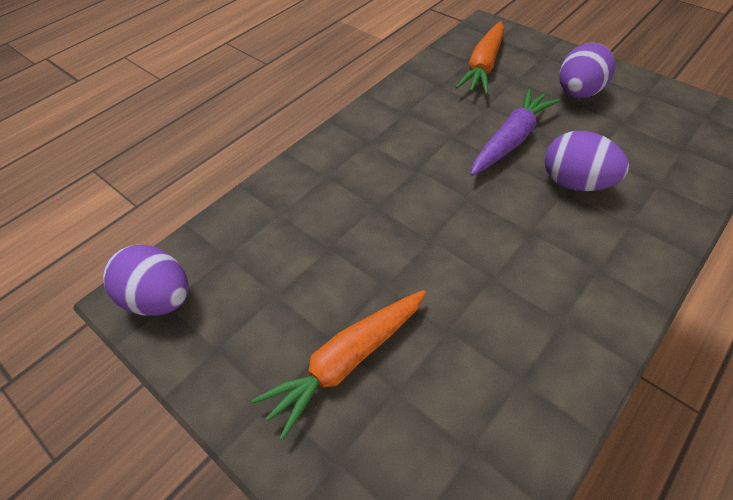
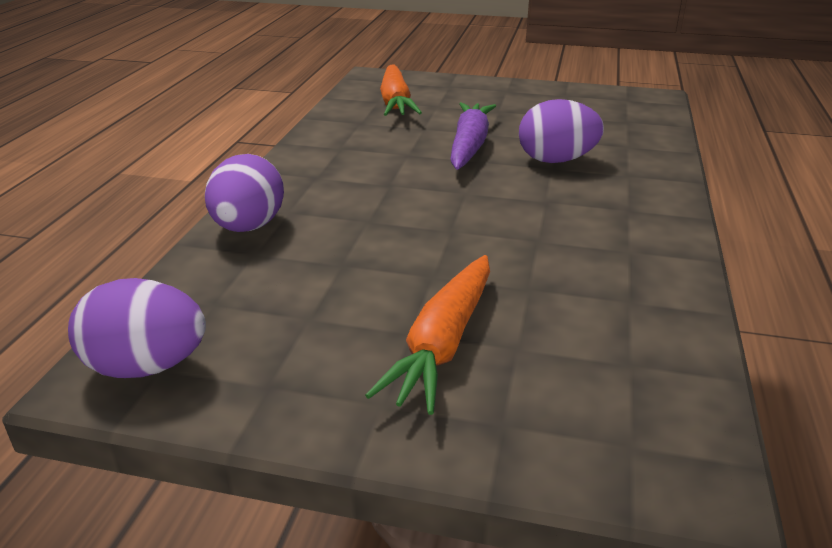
camera: 30 degrees left, 20 degrees down
purple egg [559,43,615,98] -> purple egg moved to [205,154,284,232]

